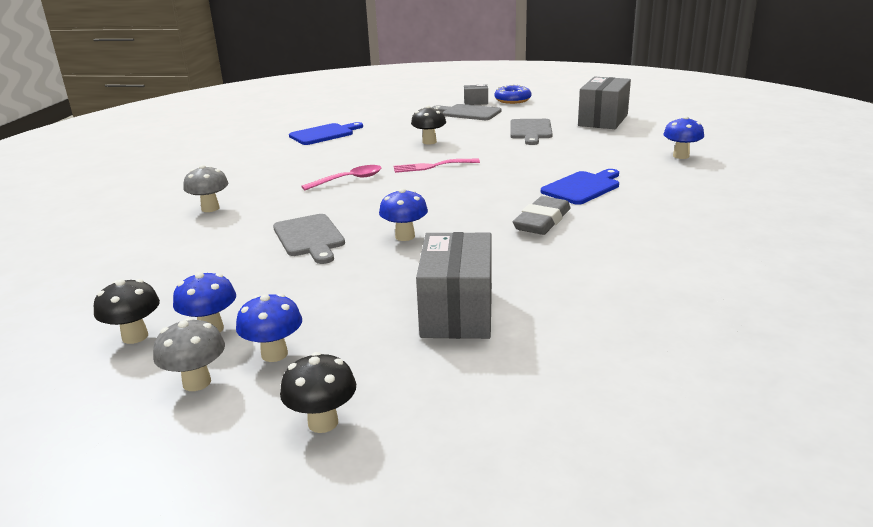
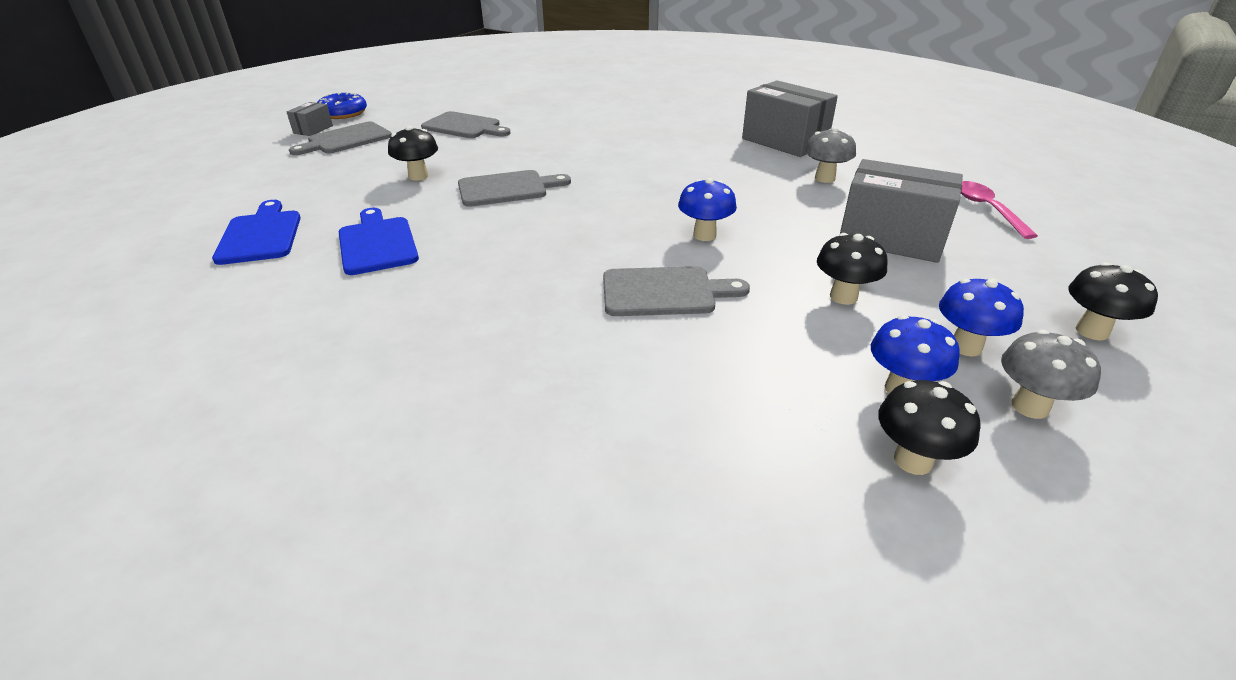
camera: 70 degrees left, 10 degrees up
grey mushroom [183,165,228,212] -> grey mushroom moved to [805,127,856,183]
pink spoon [301,165,381,190] -> pink spoon moved to [961,181,1038,239]
pink fork [393,159,480,173] -> grey cutting board [458,170,571,207]
grey eraser [513,196,571,235] -> none
blue cutting board [541,169,619,205] -> blue cutting board moved to [339,208,419,275]
grey box [578,77,631,129] -> grey box moved to [742,80,838,157]
blue mushroom [663,116,704,159] -> none
none -> black mushroom [817,233,887,305]

